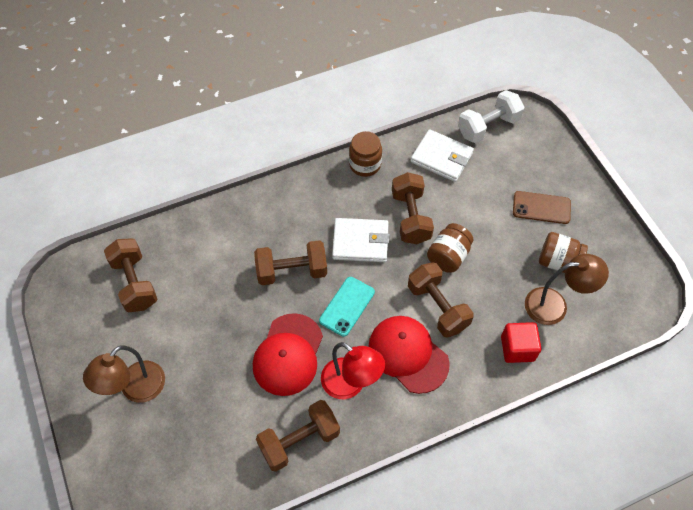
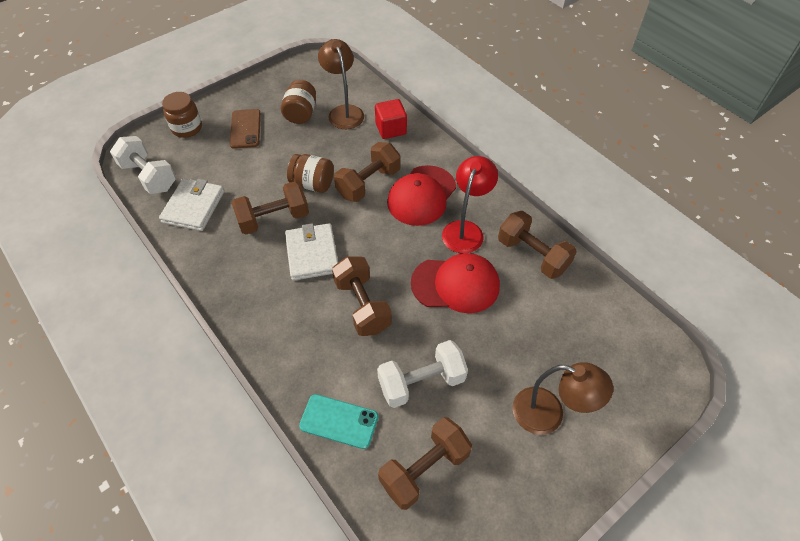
camera: 105 degrees left, 5 degrees down
turquoise phone [319,277,375,337] -> turquoise phone moved to [299,394,378,449]
brown jar [349,131,382,177] -> brown jar moved to [162,92,202,138]
none -> white dumbbell [377,340,468,408]

